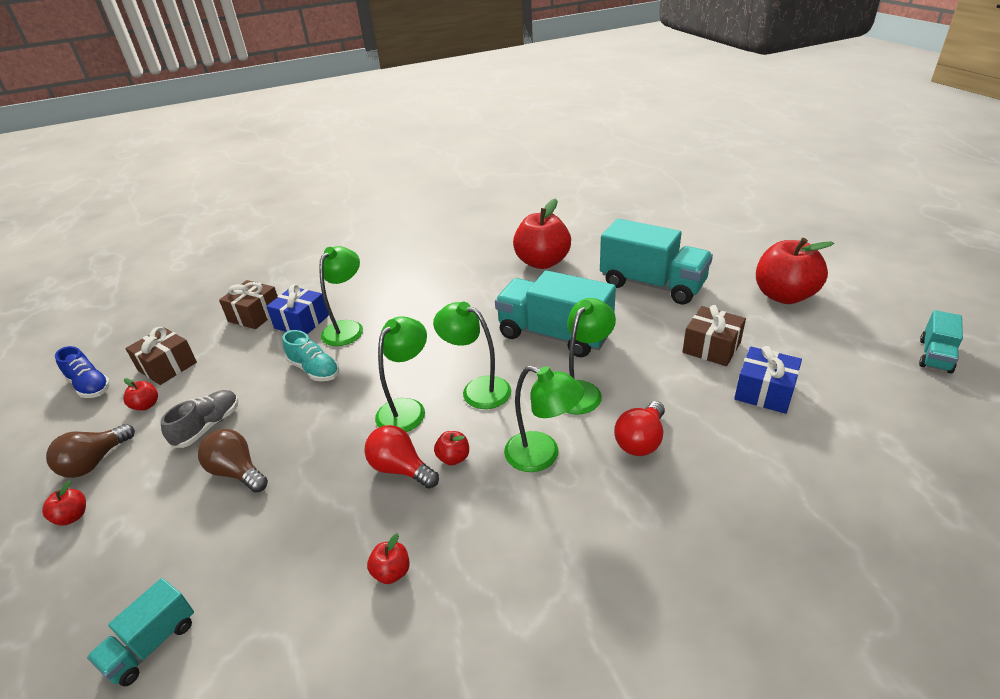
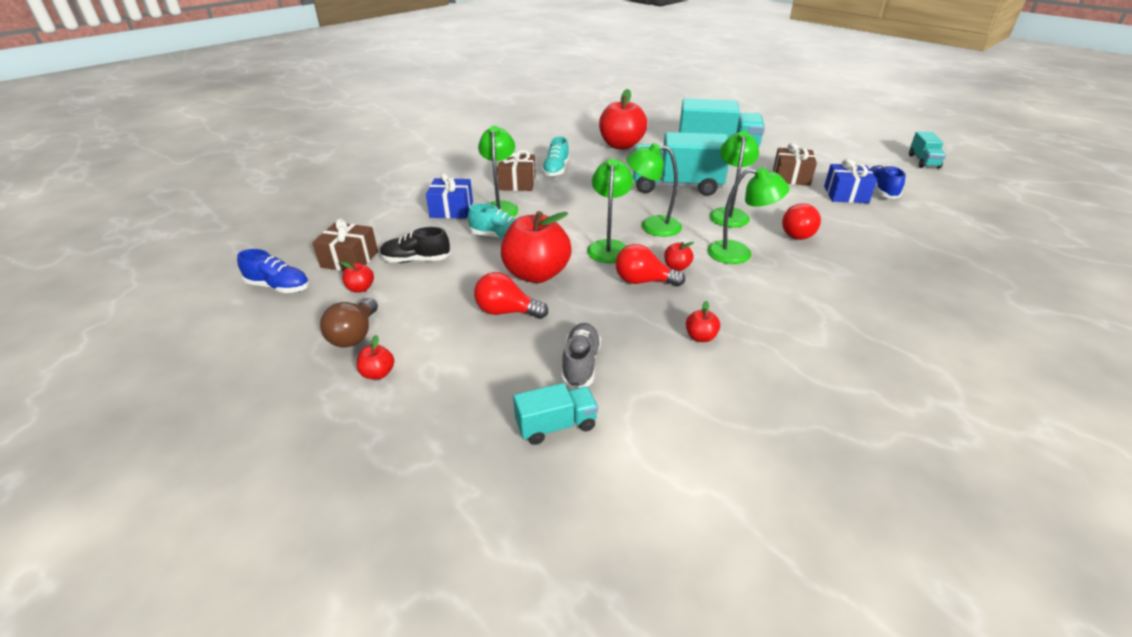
camera: 25 degrees left, 0 degrees up
turquoise truck [87,578,194,687] -> turquoise truck turned 120 degrees counterclockwise [513,383,598,445]
grey shoe [161,390,239,448] -> grey shoe moved to [561,323,601,389]
brown light bulb [198,429,268,493] -> red light bulb [474,272,548,319]
brown gift [219,280,278,329] -> brown gift moved to [497,150,536,191]
red apple [756,238,834,304] -> red apple moved to [501,211,572,283]
none -> black shoe [380,227,451,263]
none -> turquoise shoe [542,137,569,177]
none -> blue shoe [870,165,906,199]

